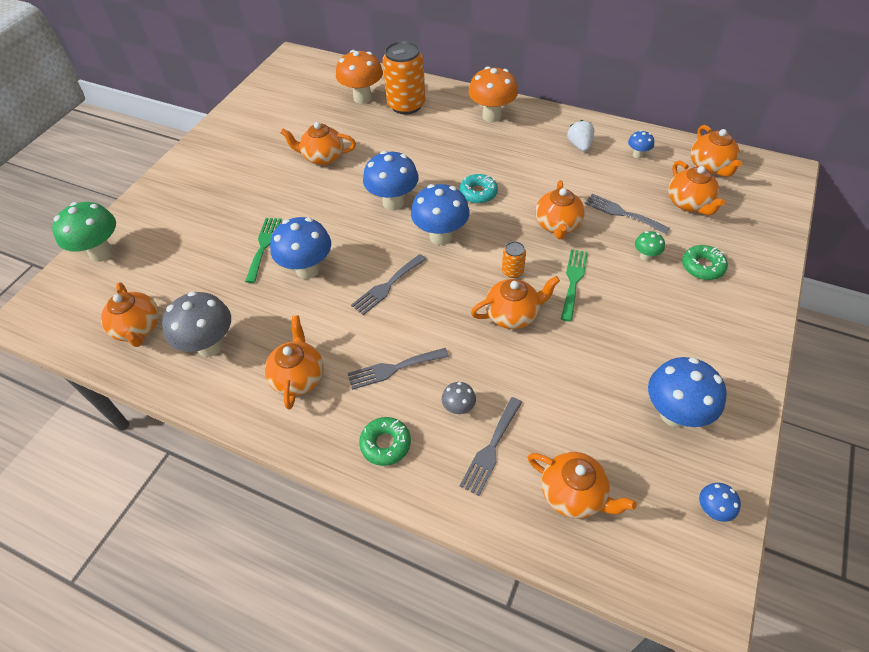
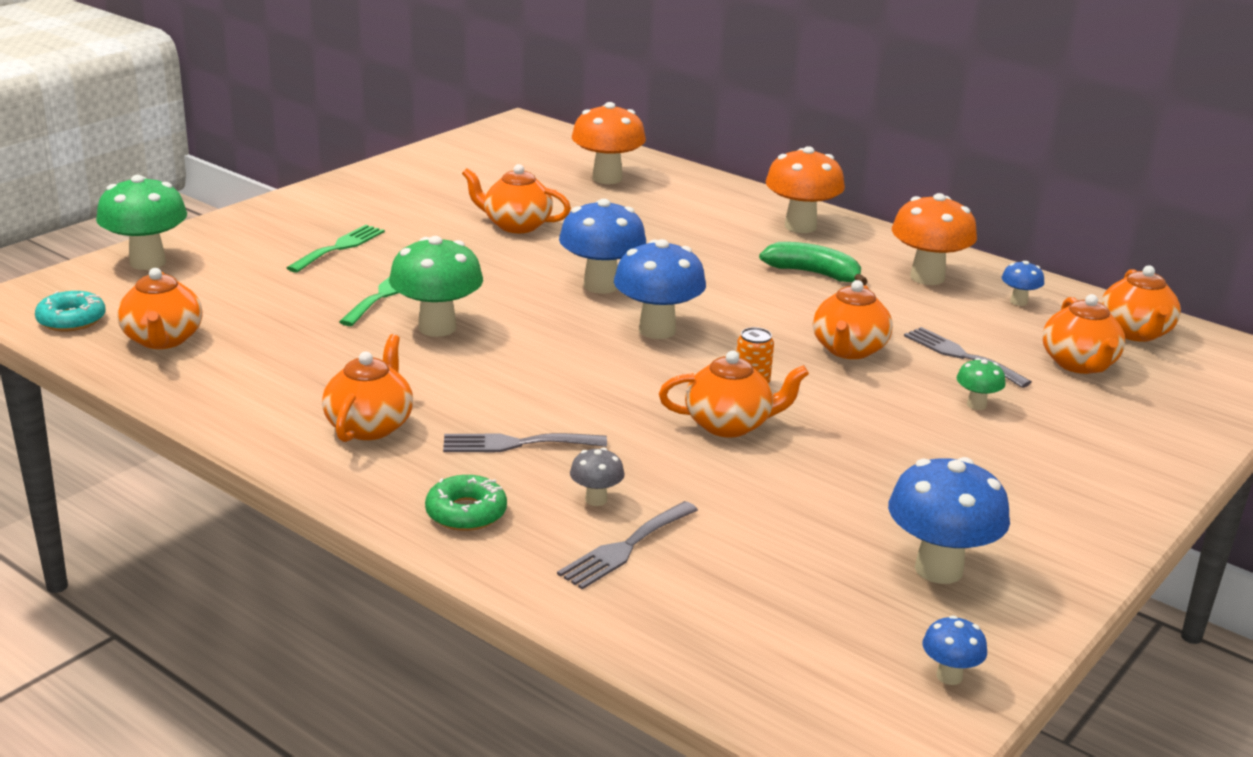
camera: 10 degrees right, 25 degrees down
grey mushroom [162,291,231,357] -> none
blue mushroom [270,217,331,279] -> green mushroom [389,236,483,337]
grey fork [351,254,427,315] -> none
orange can [382,41,425,114] -> none
turquoise donut [459,174,498,204] -> turquoise donut moved to [35,291,106,331]
orange teapot [528,452,637,519] -> none
green fork [561,249,588,322] -> green fork moved to [287,225,385,273]
white strawberry [567,120,594,152] -> orange mushroom [892,193,977,285]
green donut [682,245,728,280] -> none
none -> green banana [759,242,868,285]

